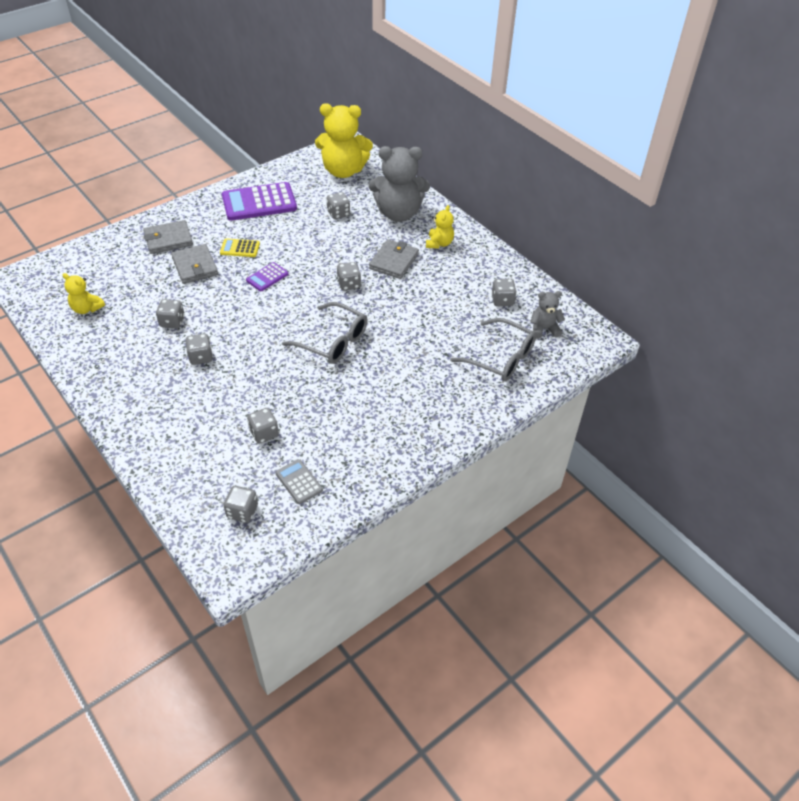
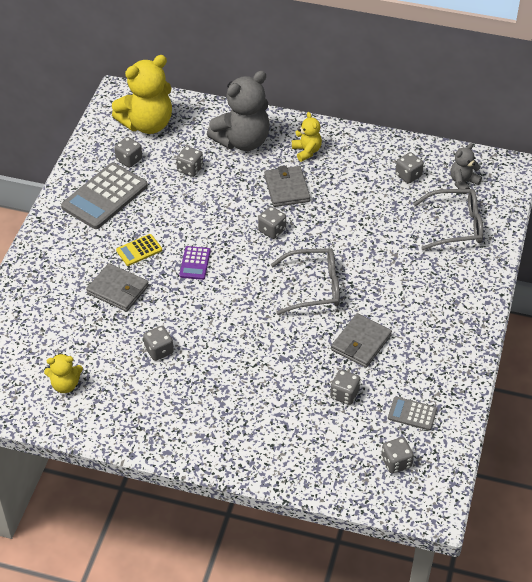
camera: 35 degrees left, 0 degrees up
grey wallet [143,220,193,254] -> grey wallet moved to [331,313,392,368]
grey dice [185,333,213,365] -> grey dice moved to [114,137,142,168]
purple calculator [222,182,297,221] -> grey calculator [61,163,148,229]

